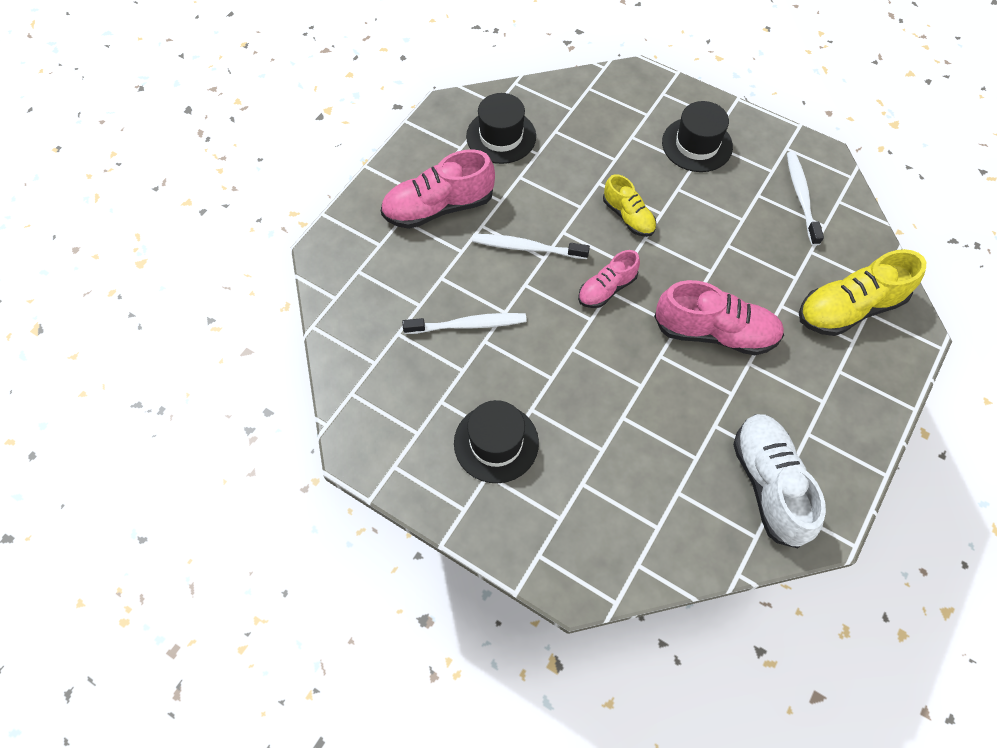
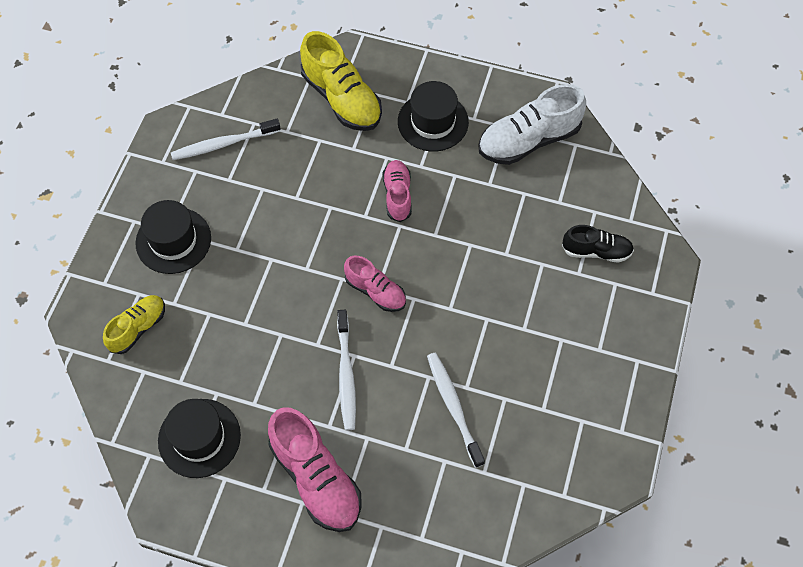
camera: 105 degrees left, 0 degrees up
black hat [454,400,539,483] -> black hat moved to [398,81,469,152]
yellow shoe [603,174,657,237] -> yellow shoe moved to [103,295,165,354]
pink shoe [654,280,784,355] -> pink shoe [383,160,412,222], size x0.59
none -> black shoe [562,225,634,263]

